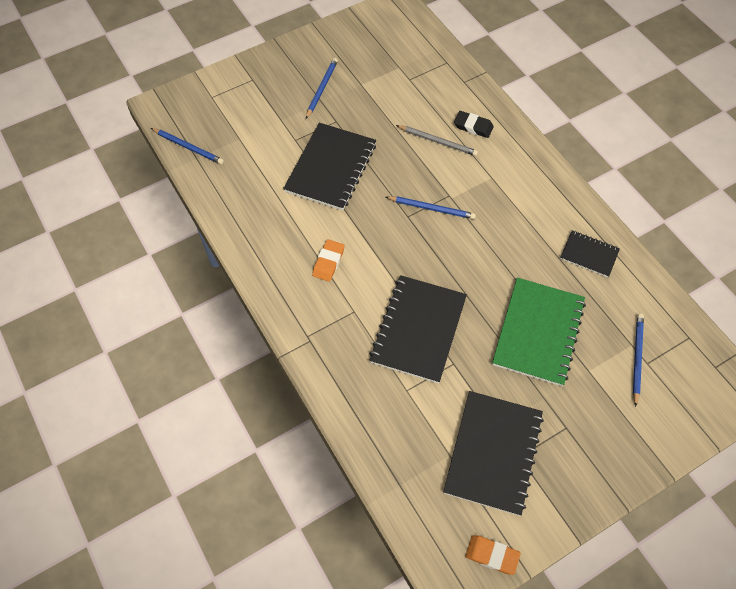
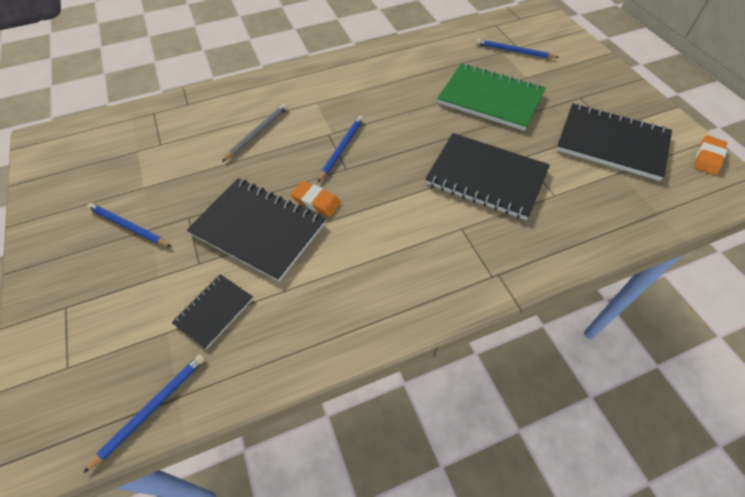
camera: 80 degrees left, 5 degrees down
orange eraser [312,239,345,282] -> orange eraser moved to [291,181,341,217]
black eraser [454,111,494,138] -> none
black notebook [560,230,620,277] -> black notebook moved to [172,274,253,349]

